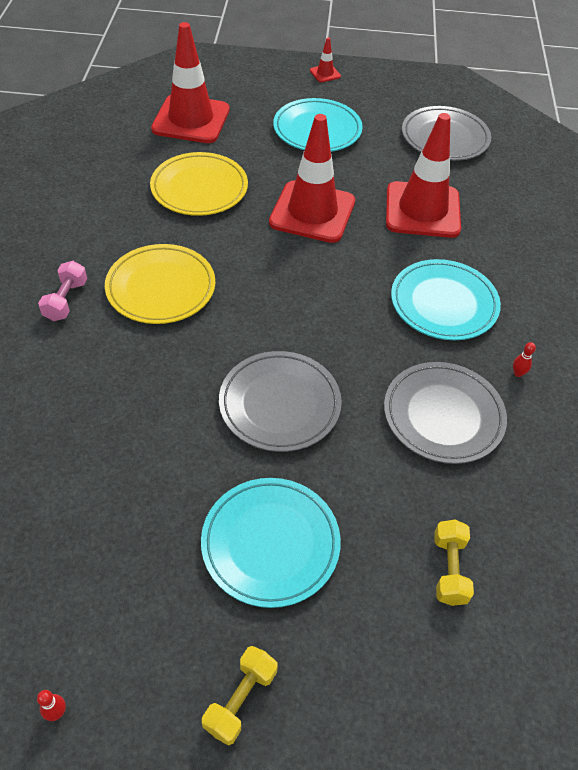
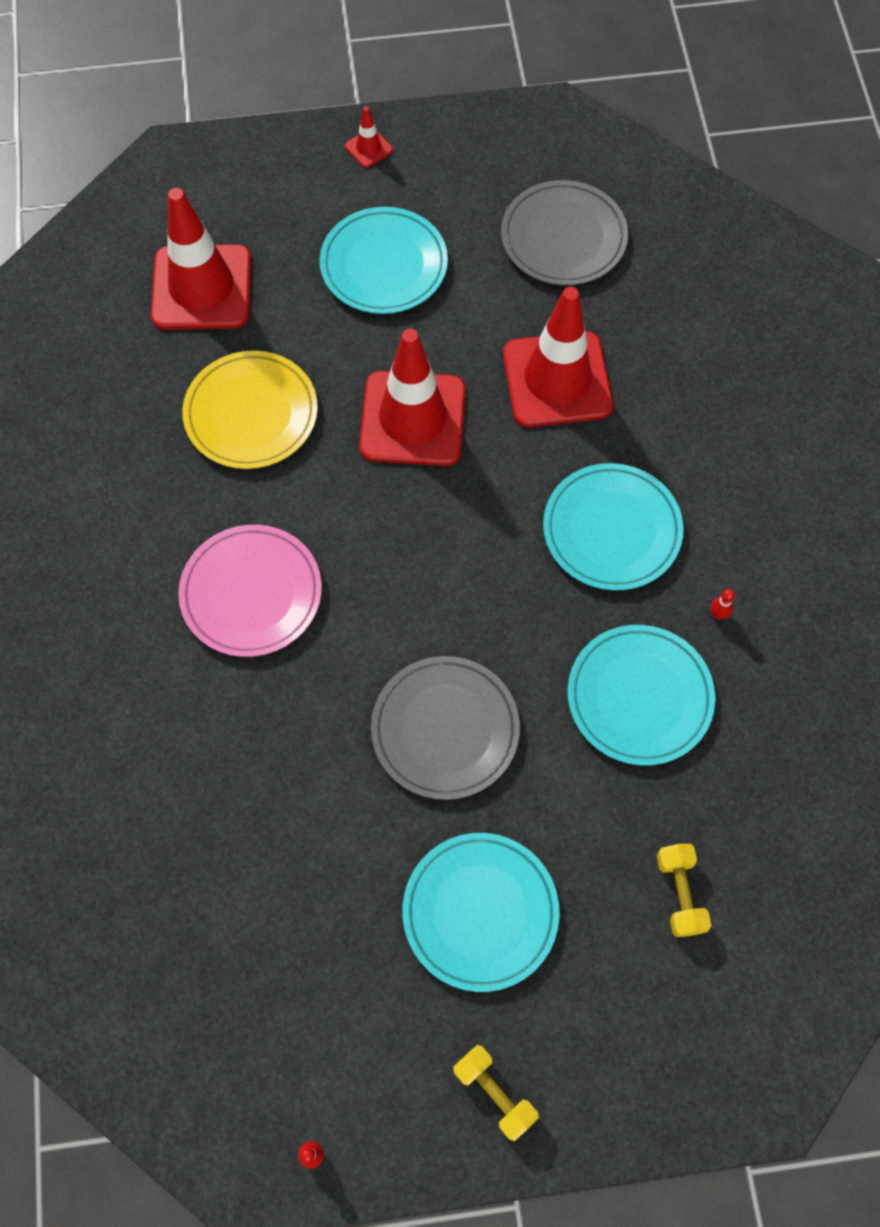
camera: 10 degrees left, 15 degrees up
pink dumbbell [38,261,87,321] -> none
yellow plate [105,244,215,324] -> pink plate [178,525,322,657]
yellow dumbbell [202,646,278,746] -> yellow dumbbell turned 60 degrees counterclockwise [453,1045,539,1141]
grey plate [384,362,507,464] -> turquoise plate [567,625,716,766]

